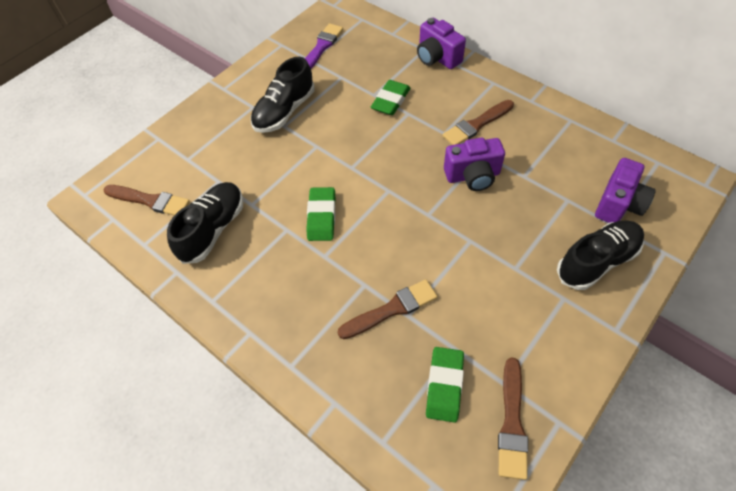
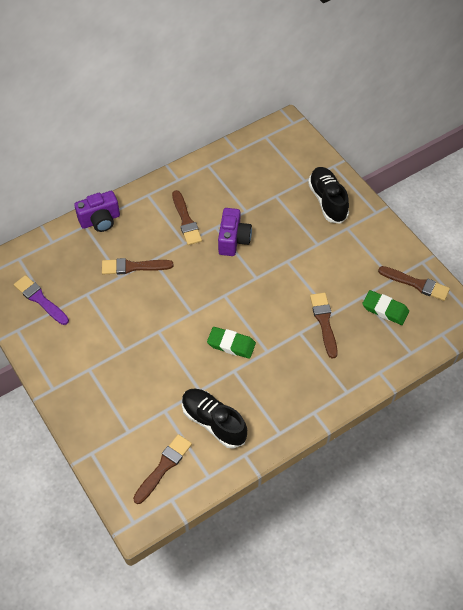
camera: 75 degrees left, 0 degrees up
black shoe [251,57,315,133] -> none
green eraser [371,80,410,115] -> brown brush [102,258,173,274]
purple camera [595,158,656,223] -> none

